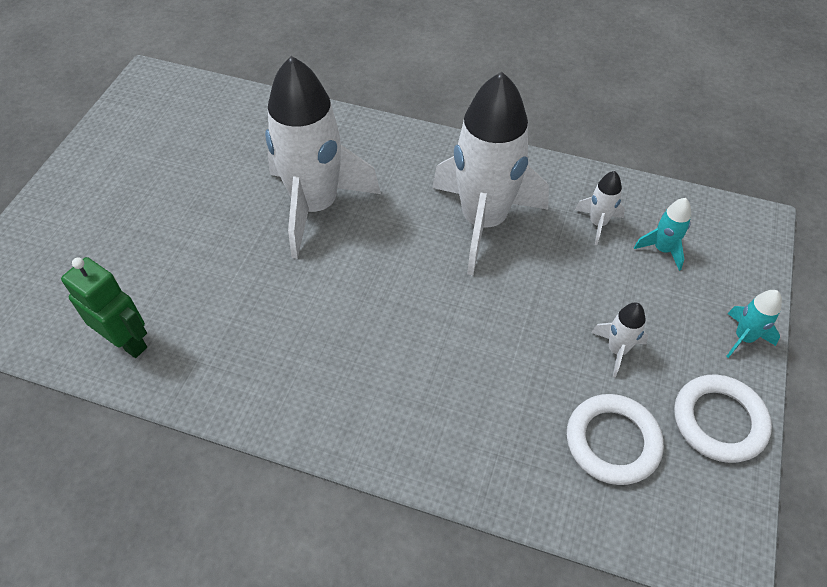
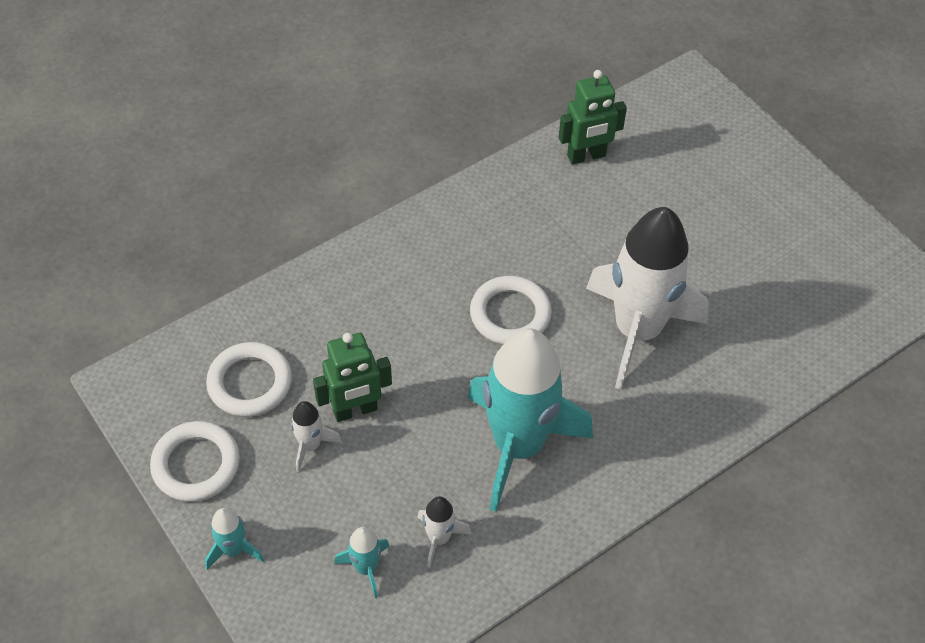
camera: 125 degrees right, 0 degrees up
white rocket [432,72,549,275] -> turquoise rocket [467,328,593,512]
none -> green robot [313,333,392,422]
none -> white ring [470,276,552,345]

